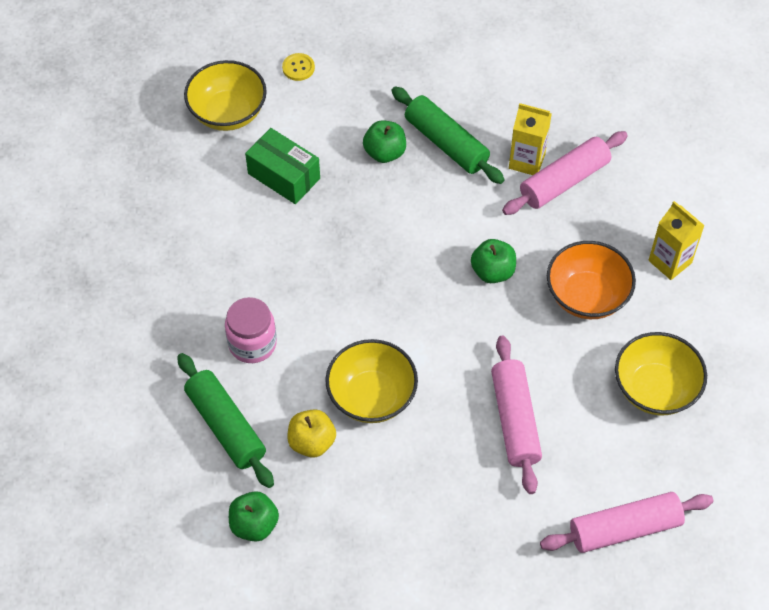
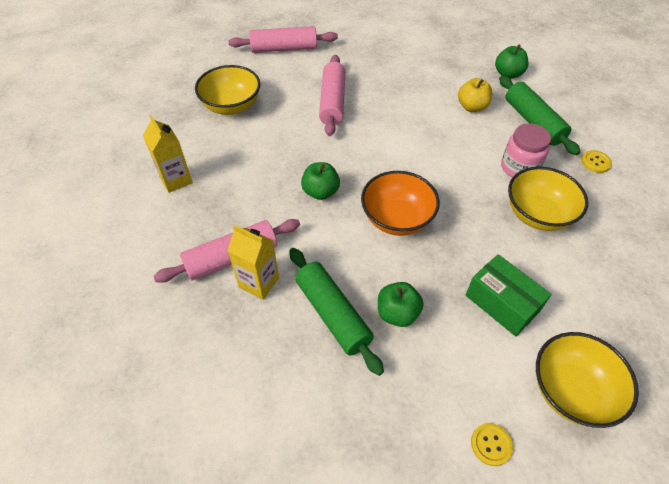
camera: 170 degrees left, 5 degrees down
yellow bowl [325,339,418,423] -> yellow bowl moved to [508,167,588,231]
orange bowl [547,241,636,319] -> orange bowl moved to [361,171,440,236]
none -> yellow button [581,150,612,173]

